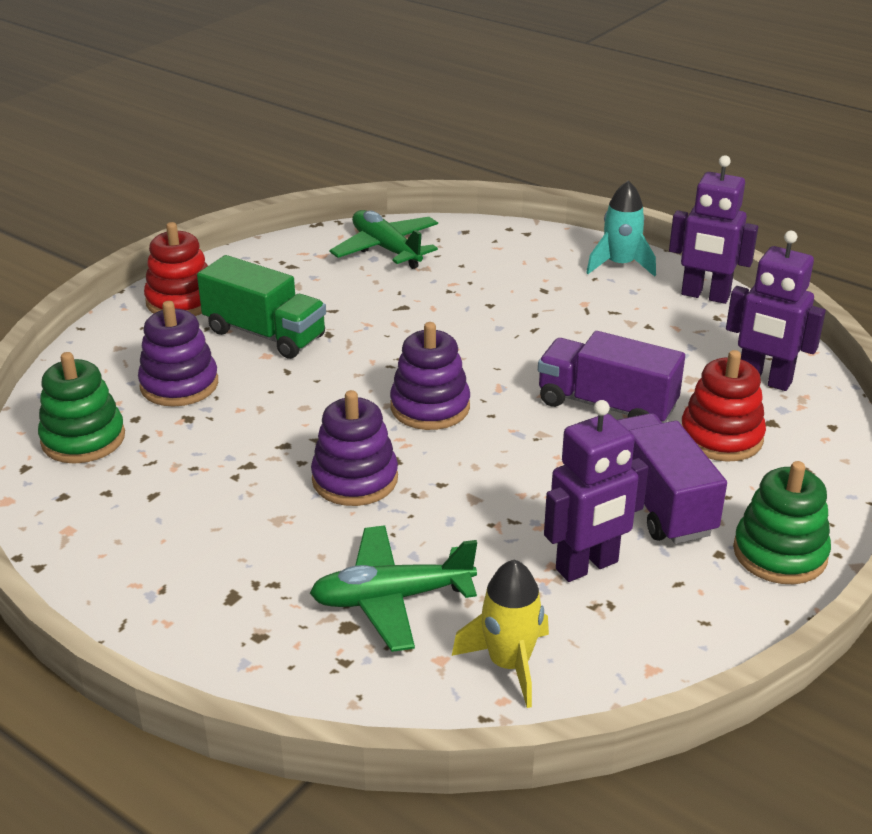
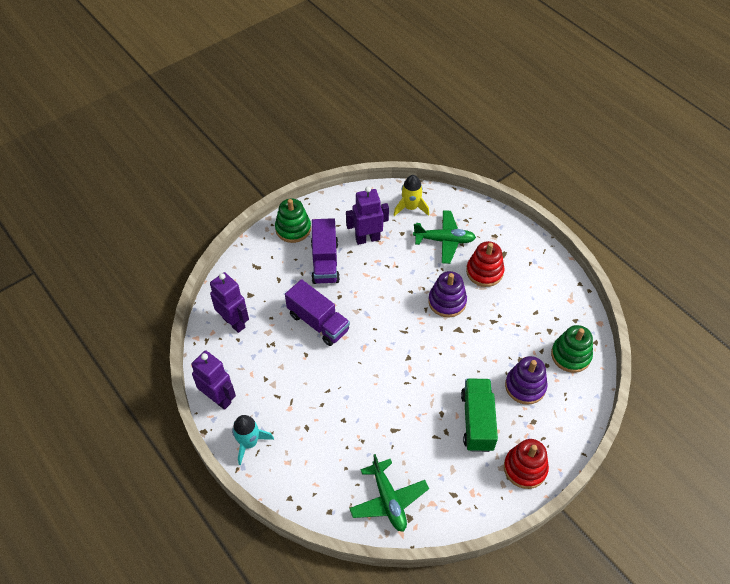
camera: 165 degrees left, 20 degrees up
green truck [197,255,326,359] -> green truck turned 45 degrees clockwise [461,378,498,452]
purple stacking toy [390,322,470,430] -> none
red stacking toy [681,350,766,462] -> red stacking toy moved to [466,241,505,287]

